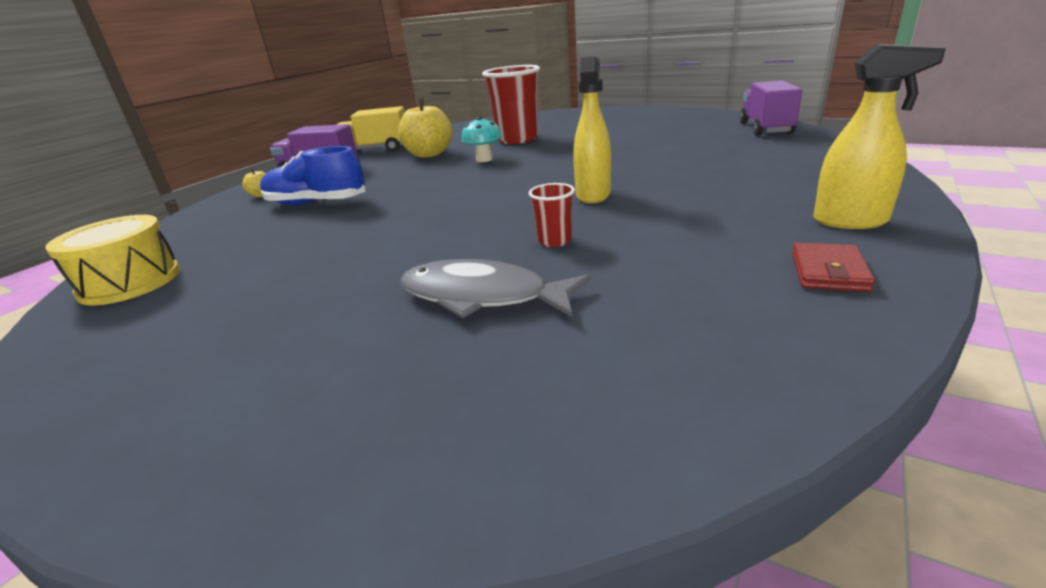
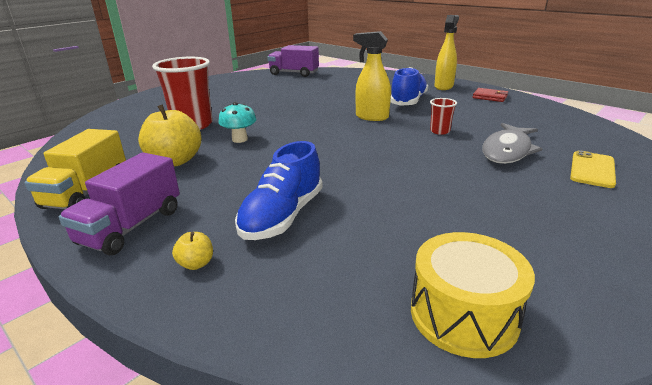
camera: 80 degrees left, 0 degrees up
none -> blue shoe [390,67,428,106]
none -> yellow phone [570,150,616,188]

